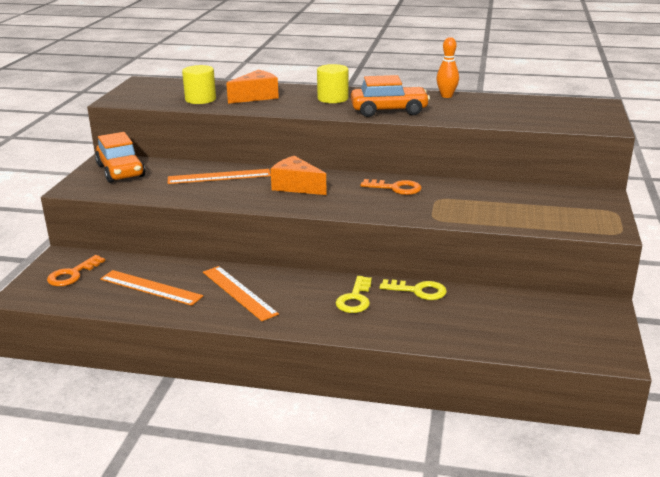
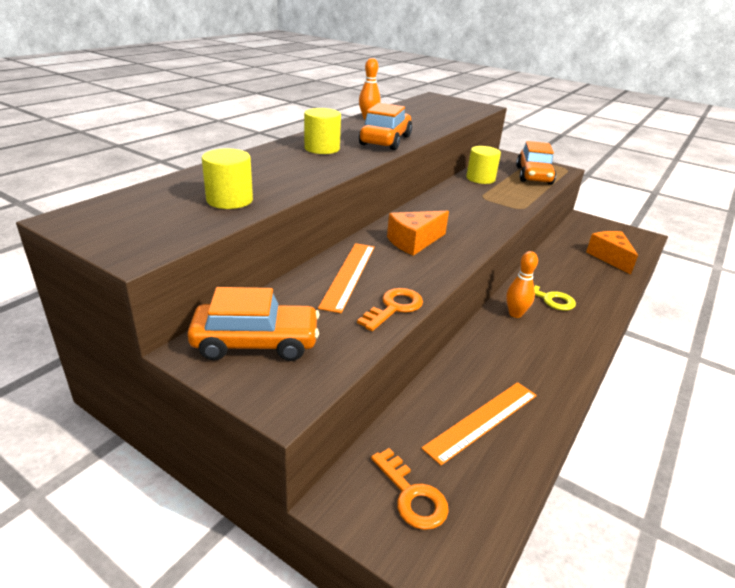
camera: 70 degrees left, 5 degrees up
orange ruler [203,266,279,321] -> none
orange cheese [226,70,279,104] -> orange cheese moved to [586,231,638,275]
orange key [360,179,422,195] -> orange key moved to [357,288,423,331]
yellow key [380,279,447,300] -> none
none -> yellow cylinder [466,146,501,184]
none -> orange bowling pin [506,251,538,318]
none -> orange car [516,141,556,185]

